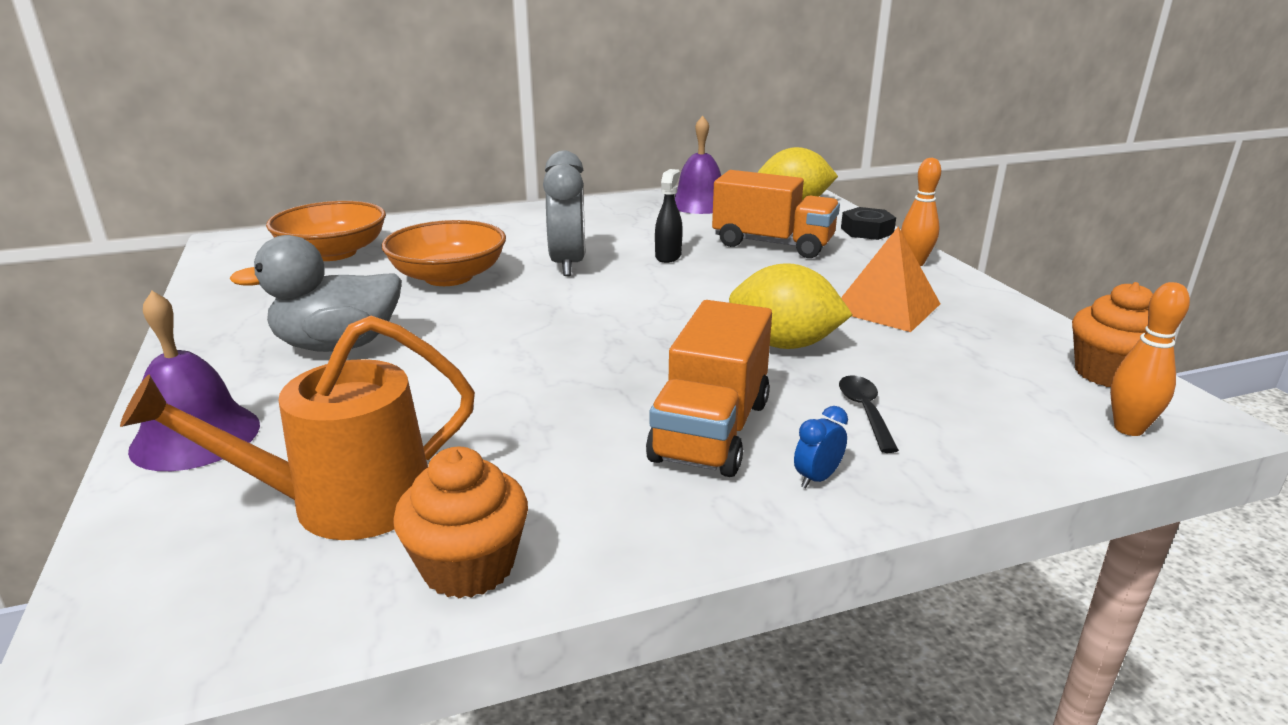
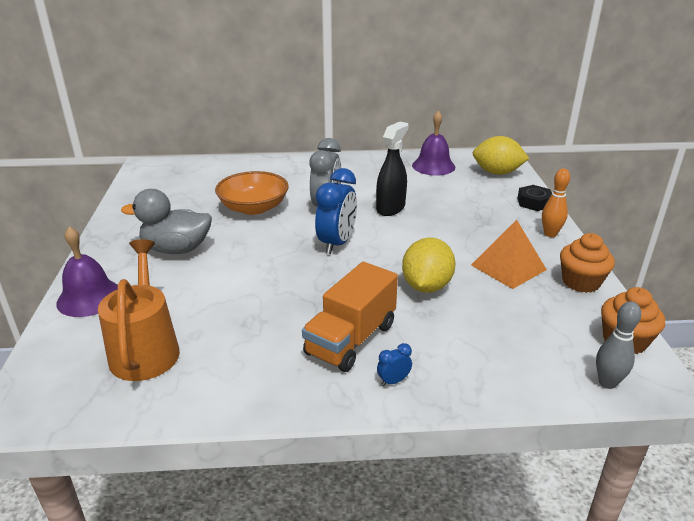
camera: 15 degrees right, 5 degrees up
orange watering can [120,316,475,540] -> orange watering can turned 90 degrees clockwise [98,239,180,381]
orange bowl [266,201,386,261] -> none
orange cupcake [393,447,528,599] -> orange cupcake moved to [560,233,615,293]
black spray bottle [655,169,683,263] -> black spray bottle [376,121,409,216], size x1.58
orange truck [712,170,840,258] -> none
yellow lemon [729,263,853,349] -> yellow lemon turned 75 degrees clockwise [402,237,456,293]
black spoon [839,375,899,453] -> none
orange bowling pin [1110,282,1190,436] -> grey bowling pin [596,301,641,389]
none -> blue clock [315,168,357,254]

